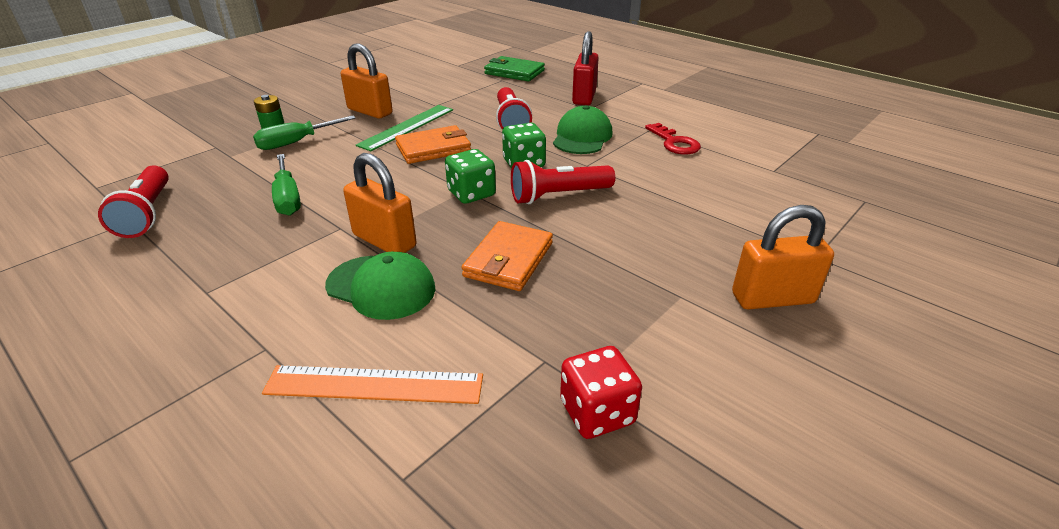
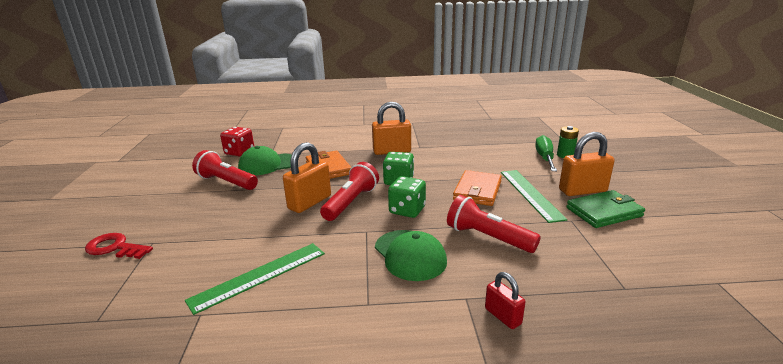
camera: 135 degrees right, 10 degrees down
red flashlight [98,165,169,238] -> red flashlight moved to [192,150,258,190]
orange ruler [262,365,483,404] -> none
green screwdriver [272,154,301,216] -> none
green cap [325,252,435,320] -> green cap moved to [238,146,292,175]
green wallet [484,56,545,81] -> green wallet moved to [566,190,645,228]
red padlock [572,31,599,105] -> red padlock [485,272,525,329], size x0.56
red key [645,123,701,155] -> red key moved to [85,233,153,259]
orange padlock [732,205,834,309] -> orange padlock moved to [283,142,331,213]
none -> green ruler [185,243,325,315]

